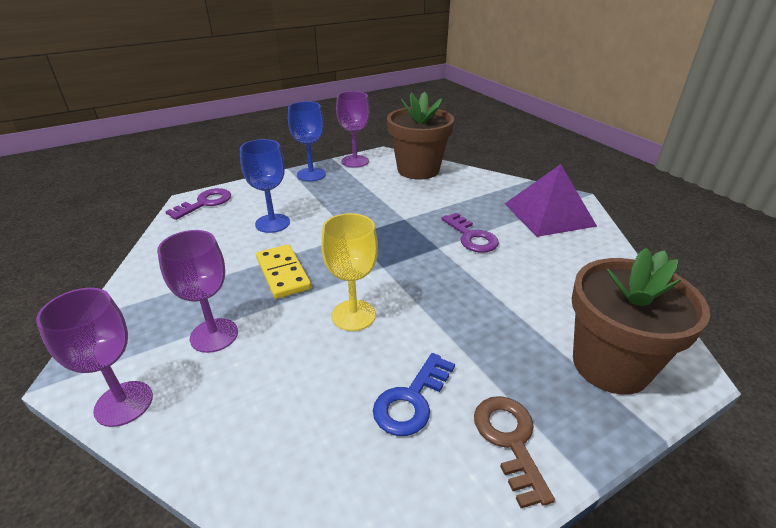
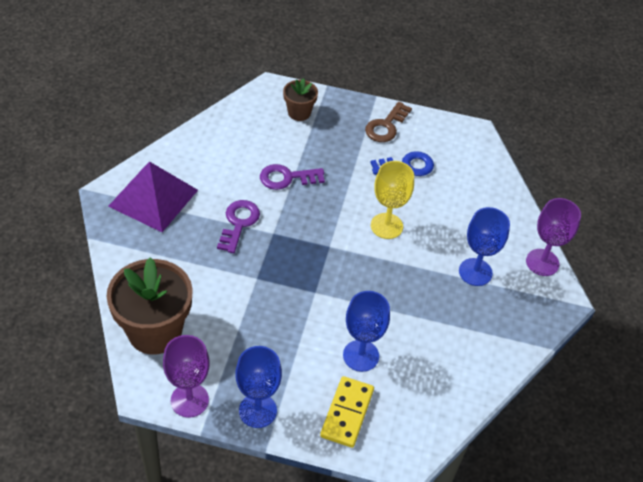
camera: 140 degrees left, 15 degrees up
purple goblet [157,230,238,353] -> blue goblet [459,207,510,286]
purple key [165,188,231,220] -> purple key moved to [260,164,325,190]
yellow domino [256,244,311,299] -> yellow domino moved to [320,376,374,448]
brown flower pot [572,248,710,395] -> brown flower pot [283,78,318,121], size x0.52

